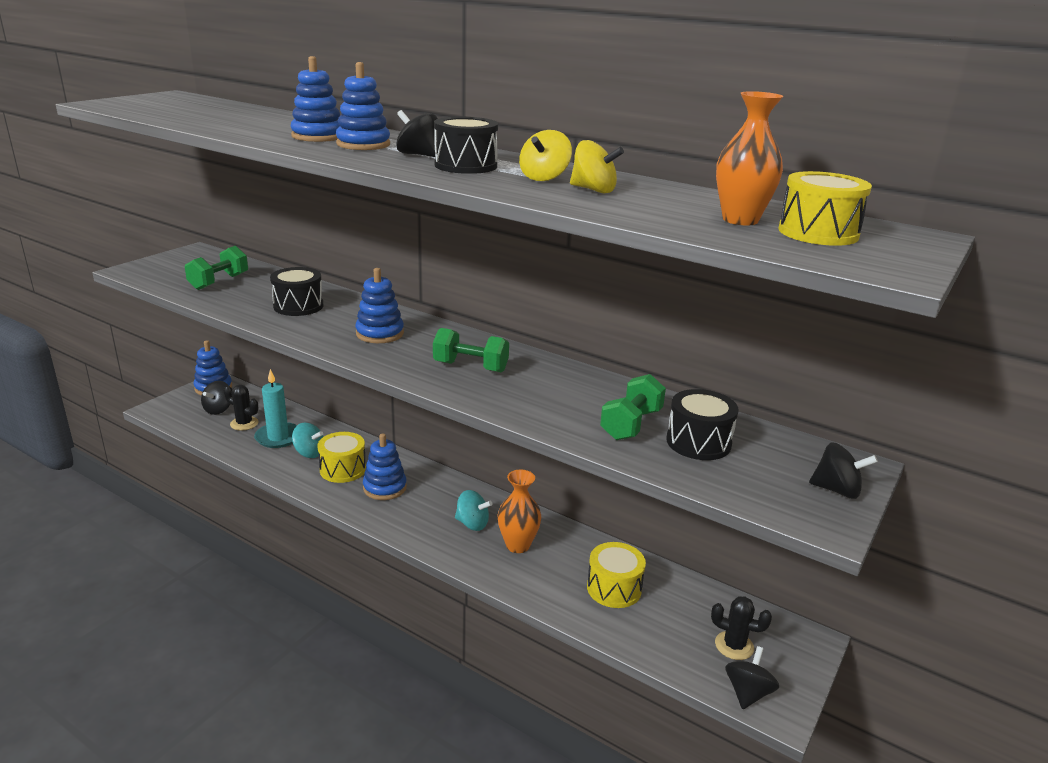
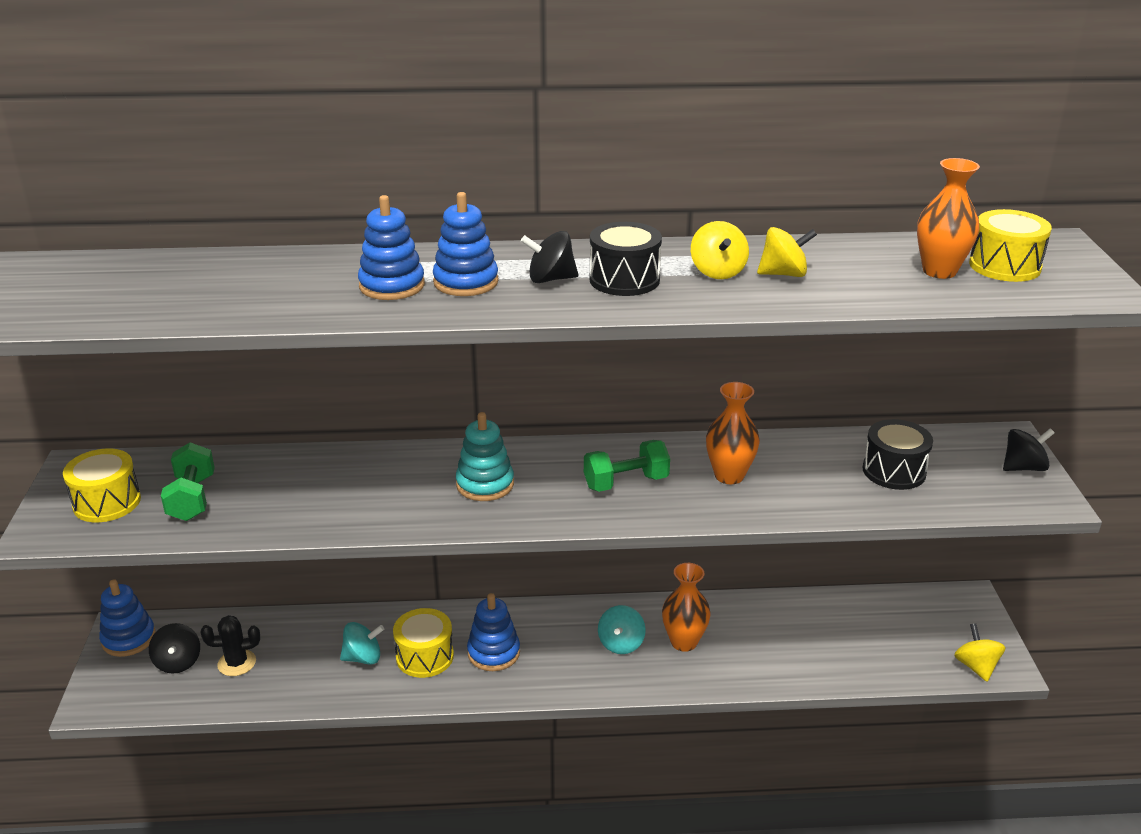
camera: 35 degrees left, 5 degrees up
turquoise candle [254,369,297,448] -> none
black drum [270,267,323,316] -> none
blue stacking toy [355,268,404,343] -> turquoise stacking toy [456,412,514,501]
turquoise spinning top [455,490,492,531] -> turquoise spinning top turned 120 degrees clockwise [598,605,646,654]
yellow drum [587,542,646,608] -> yellow drum moved to [63,449,141,522]
green dumbbell [600,374,666,440] -> none
black cactus [711,596,772,660] -> none
black spinning top [725,646,779,709] -> yellow spinning top [954,623,1005,682]
none -> orange vase [706,382,760,484]

